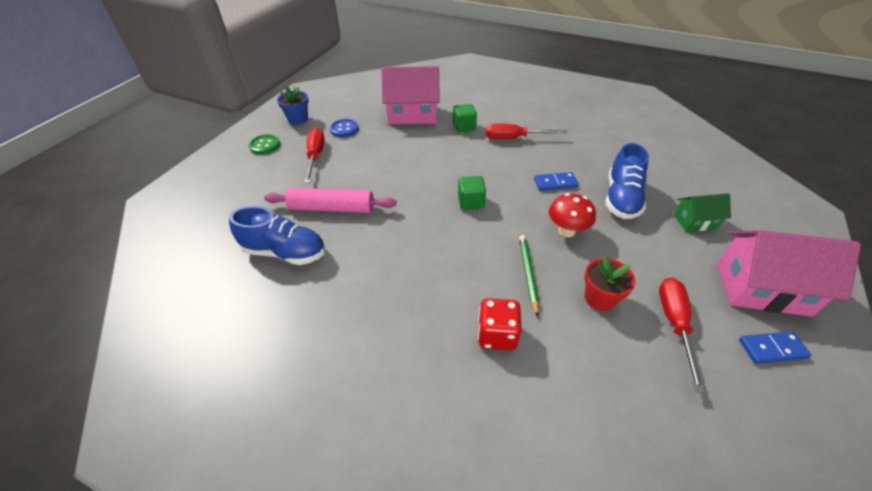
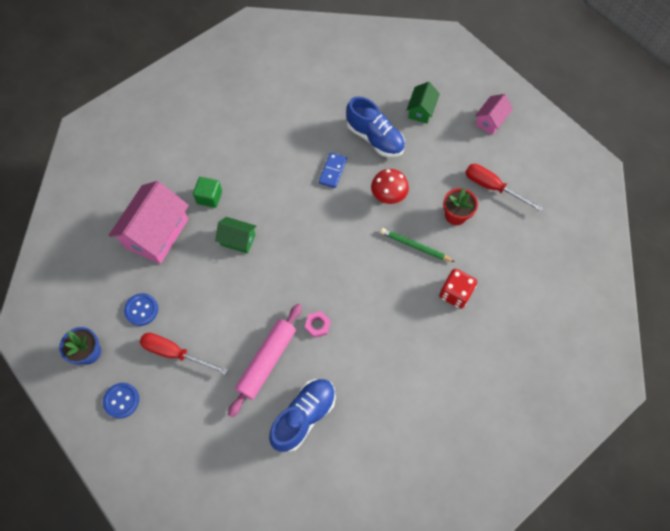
camera: 65 degrees left, 20 degrees up
green button [249,134,280,154] -> blue button [103,383,139,419]
green cube [458,176,486,210] -> none
red screwdriver [486,123,568,139] -> none
pink house [717,230,861,317] -> pink house [475,94,513,135], size x0.53
blue domino [739,331,811,364] -> none
none -> green house [215,217,257,254]
none -> pink nut [305,311,331,338]

